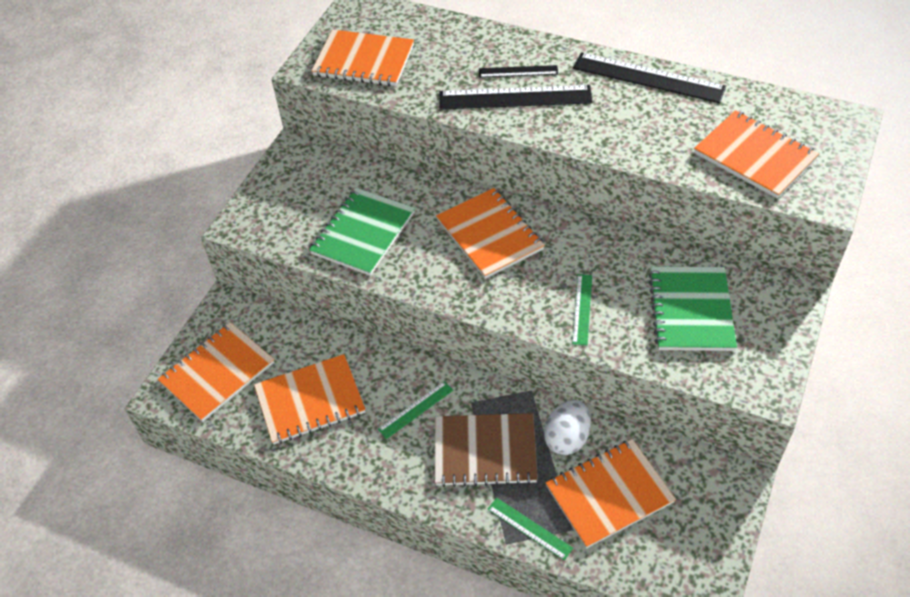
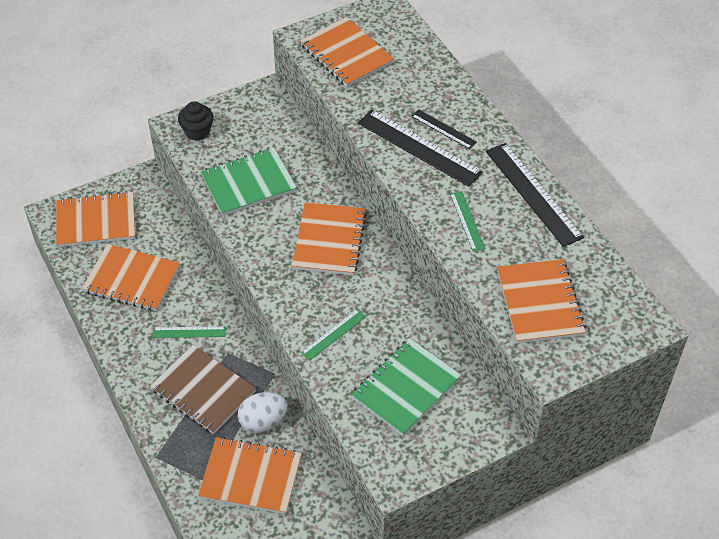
camera: 35 degrees right, 0 degrees up
green ruler [488,498,573,560] -> green ruler moved to [450,191,485,251]
none -> black cupcake [178,101,213,141]

